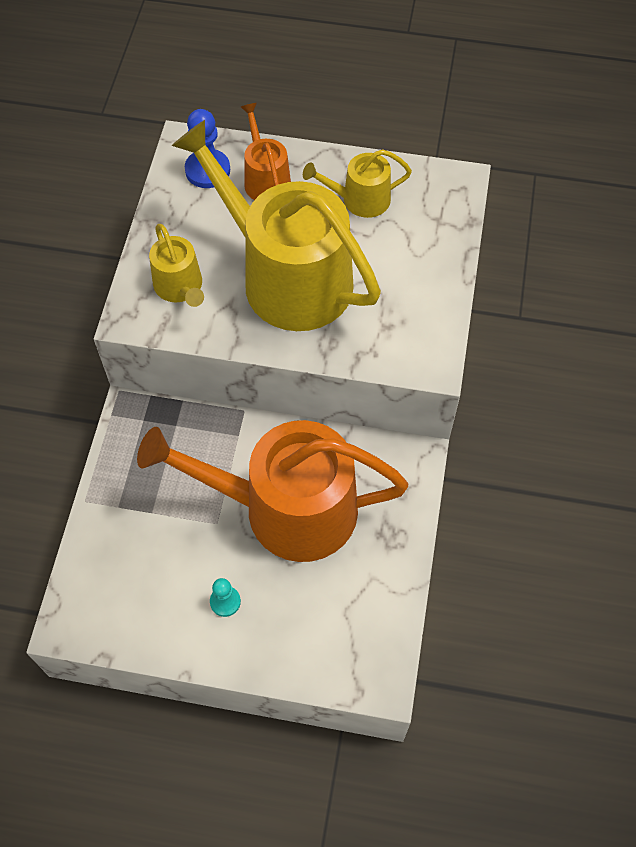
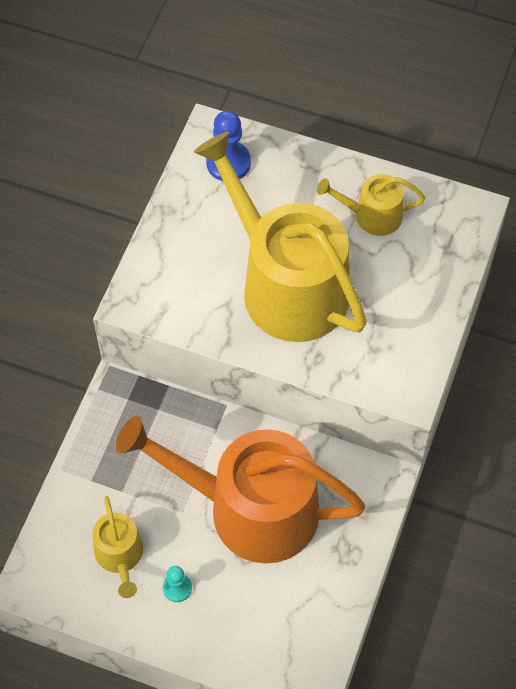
camera: 10 degrees right, 0 degrees up
yellow watering can [149,224,204,307] -> yellow watering can moved to [92,496,143,598]
orange watering can [241,103,291,200] -> none

